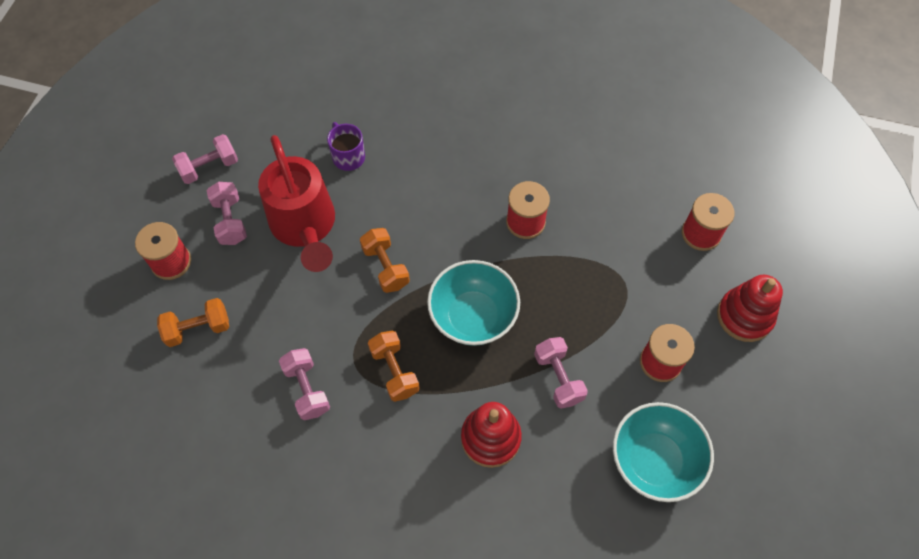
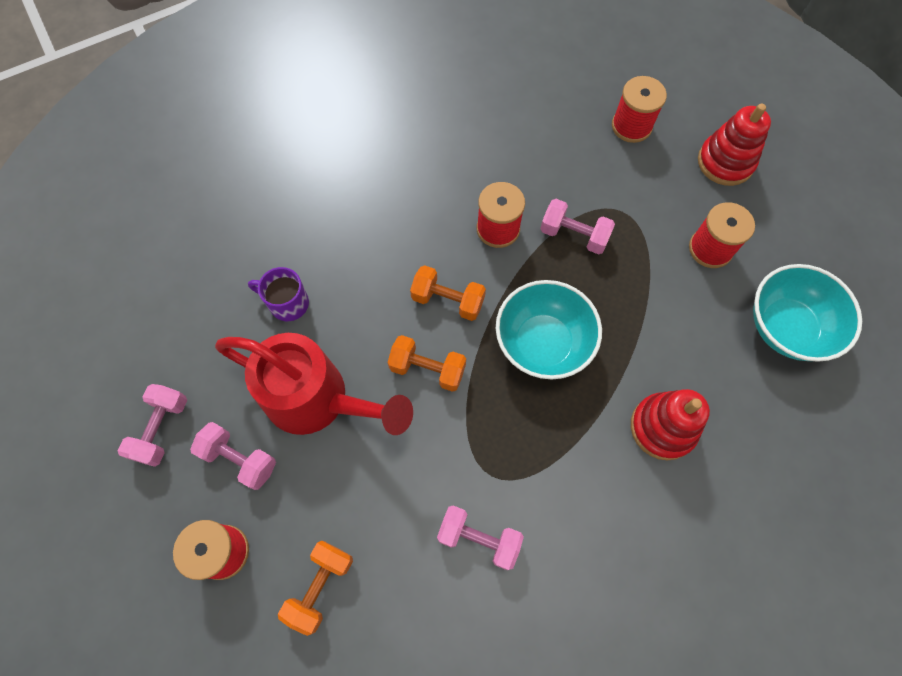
camera: 45 degrees left, 5 degrees up
orange dumbbell [368,331,419,402] -> orange dumbbell moved to [410,265,486,321]
pink dumbbell [534,337,588,409] -> pink dumbbell moved to [540,199,615,254]

